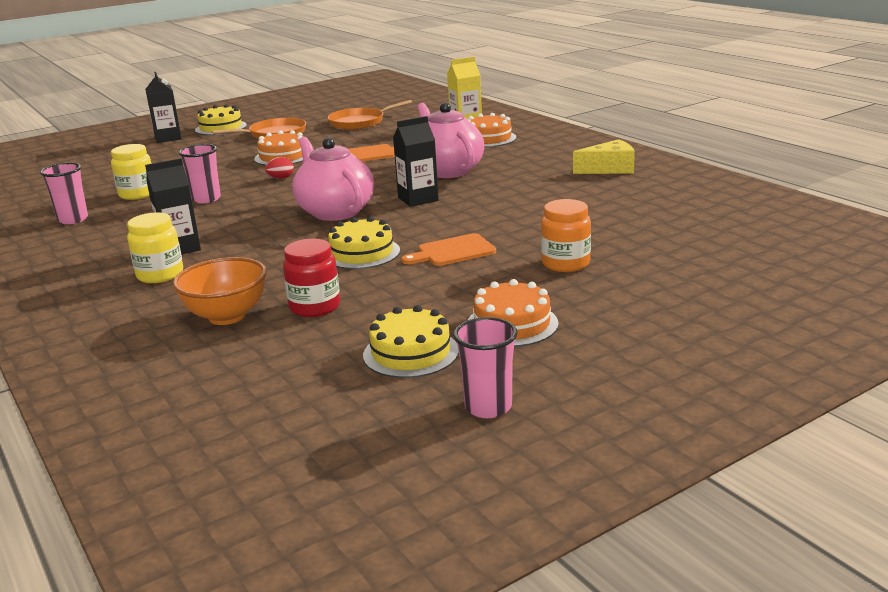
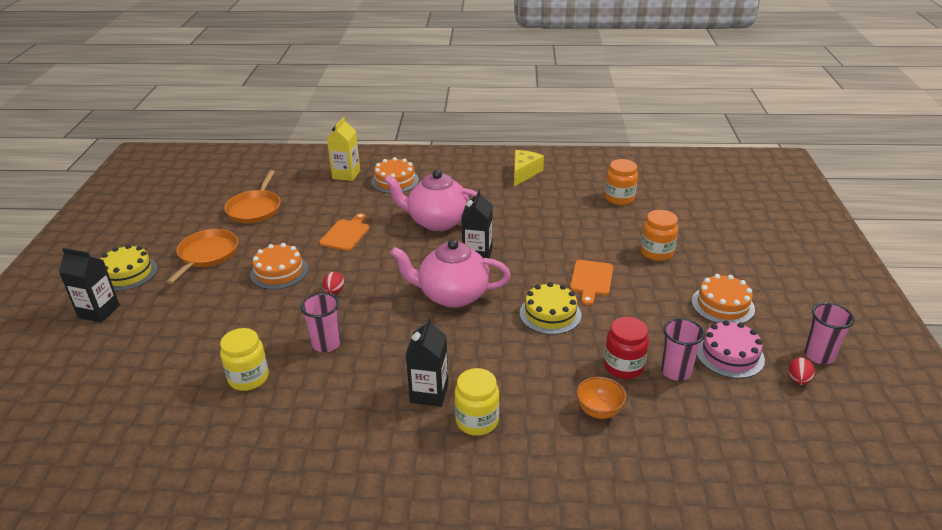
camera: 55 degrees left, 10 degrees up
pink cup [40,163,88,224] -> pink cup moved to [661,318,705,381]
orange bowl [173,257,267,325] -> orange bowl [576,377,626,419], size x0.65
yellow cake [363,305,459,378] -> pink cake [697,320,765,379]
none -> orange jar [605,159,638,205]
none -> red egg [788,357,815,385]

